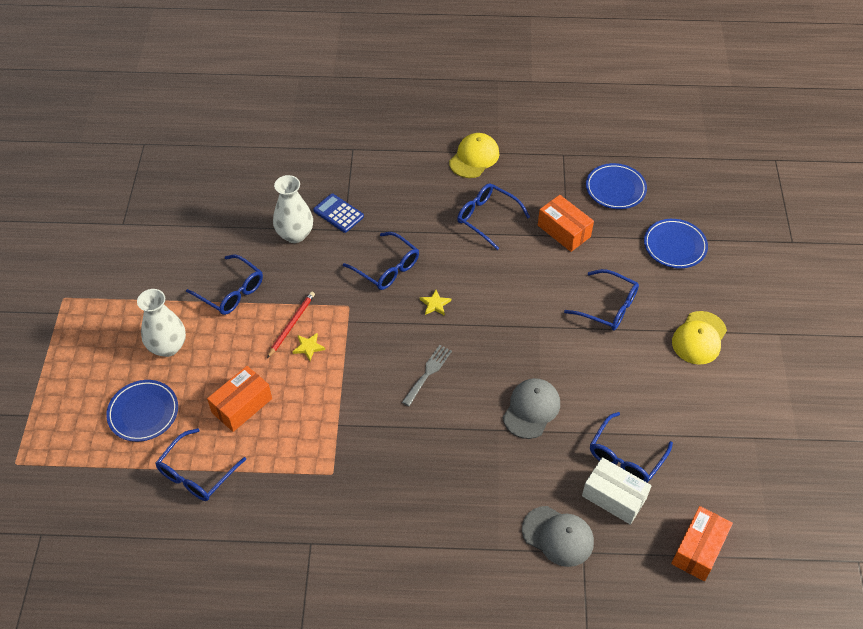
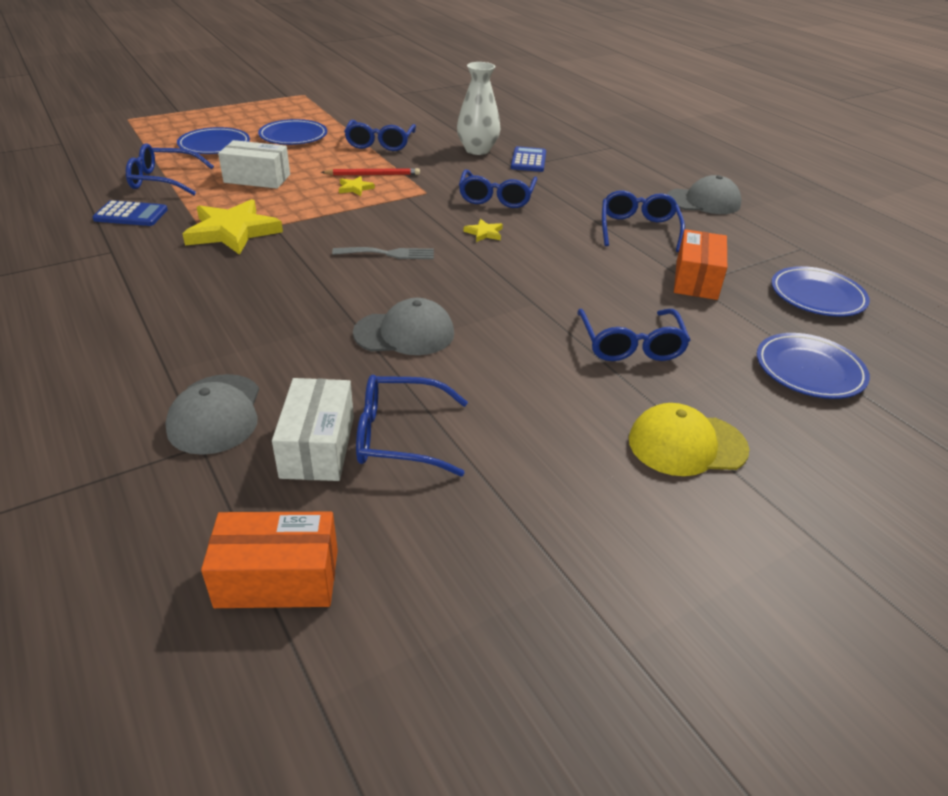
camera: 55 degrees right, 15 degrees down
white vase [137,289,186,357] -> blue plate [258,119,327,145]
orange box [207,366,272,432] -> white box [218,140,290,189]
yellow cap [449,133,499,178] -> grey cap [667,175,742,214]
none -> blue calculator [92,200,168,226]
none -> yellow star [183,199,283,255]

